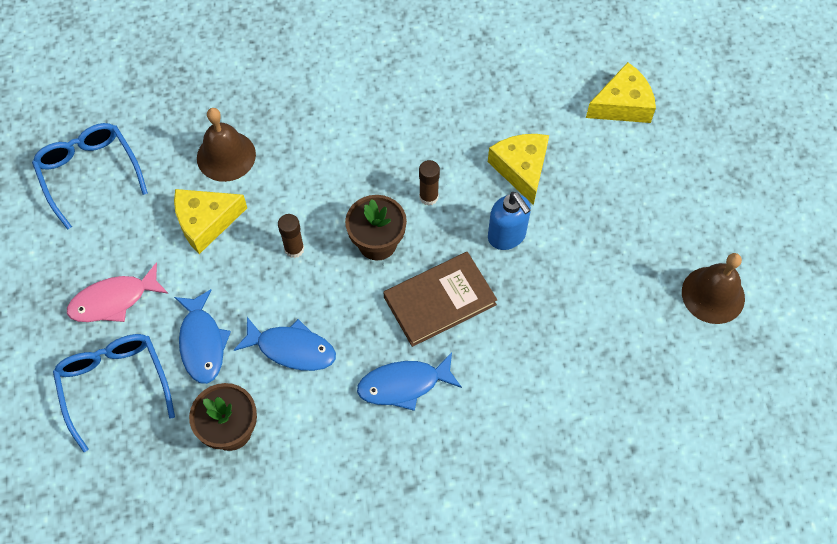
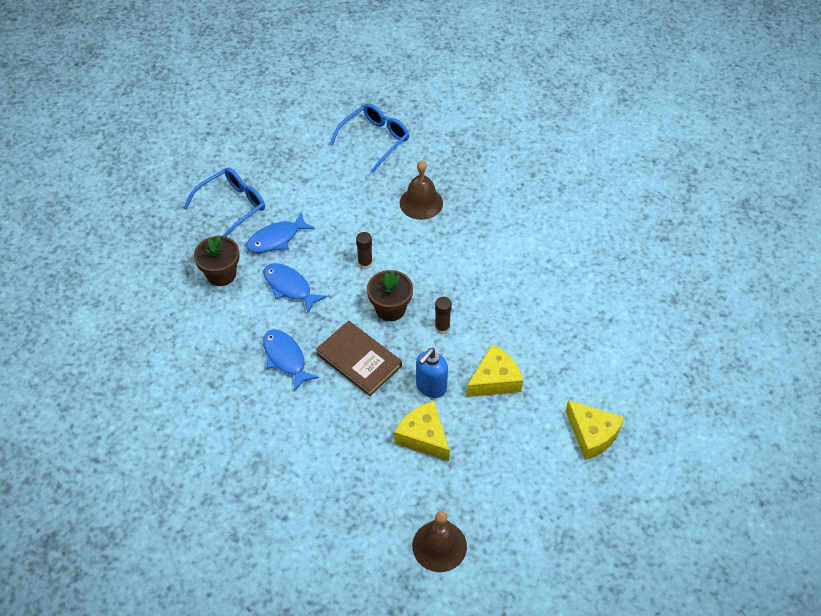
camera: 70 degrees right, 10 degrees down
pink fish [67,262,168,322] -> none
yellow cheese [174,189,247,254] -> yellow cheese moved to [394,401,450,461]
blue fish [234,317,336,371] -> blue fish turned 135 degrees clockwise [264,263,327,313]

